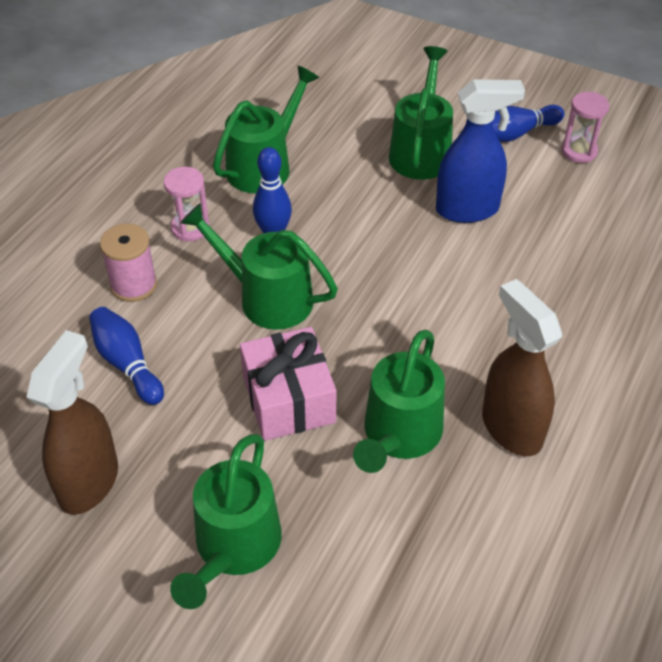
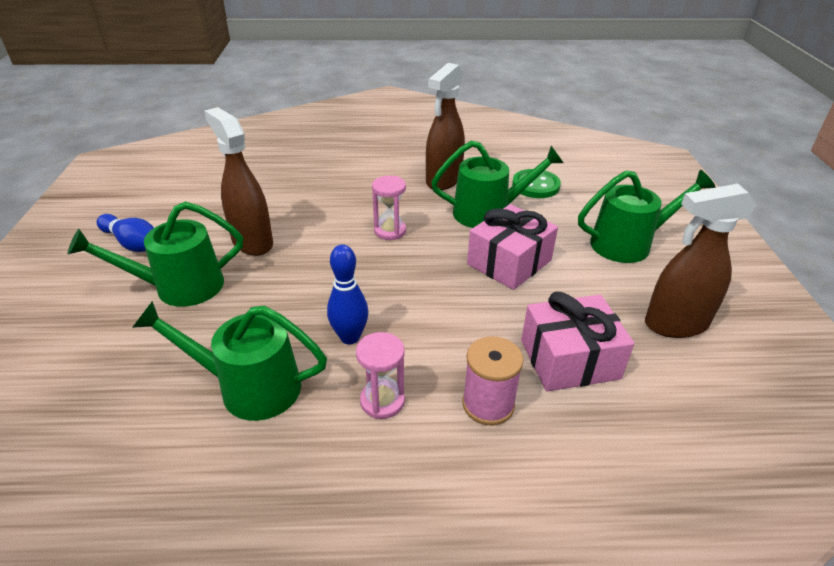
camera: 120 degrees left, 10 degrees down
blue bowling pin [89,307,164,405] -> pink gift [521,292,634,392]
green watering can [180,203,338,330] -> none
blue spray bottle [436,79,525,223] -> brown spray bottle [204,107,273,256]
pink hourglass [562,92,609,163] -> pink hourglass moved to [372,176,406,240]
none -> green button [512,169,561,198]

